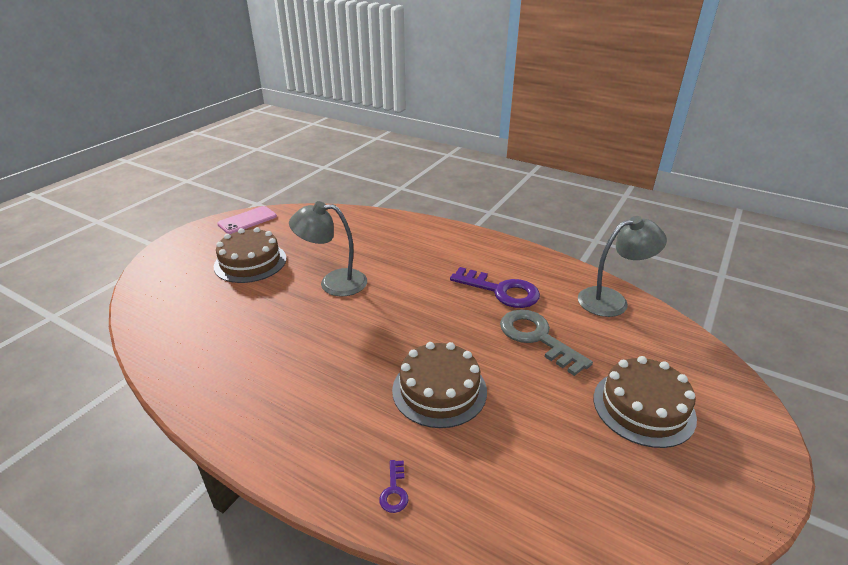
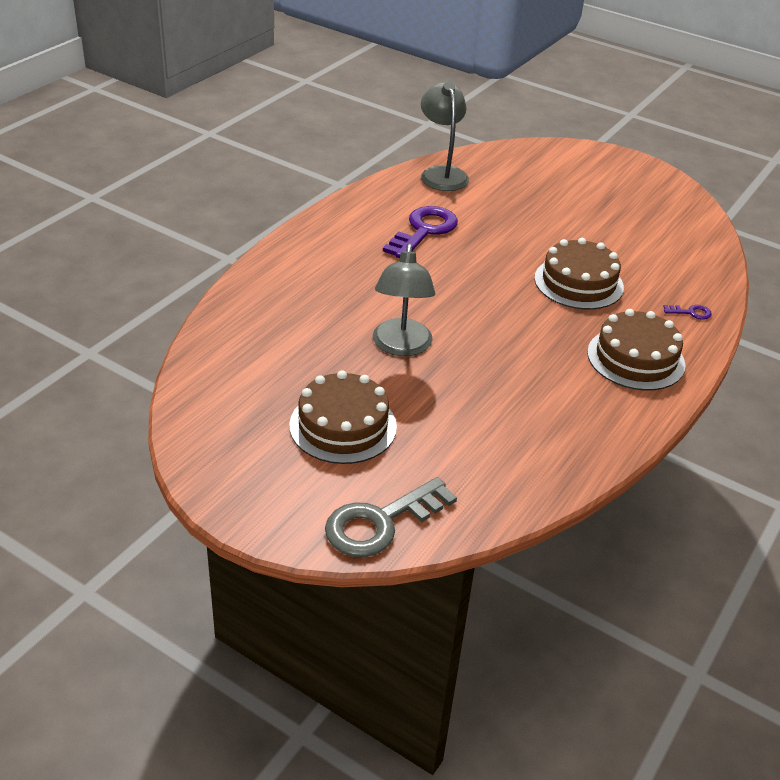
camera: 90 degrees left, 5 degrees up
pink phone [217,206,277,234] -> none
grey key [500,309,593,376] -> grey key moved to [325,477,457,557]
brown cake [594,356,697,448] -> brown cake moved to [587,309,685,391]

